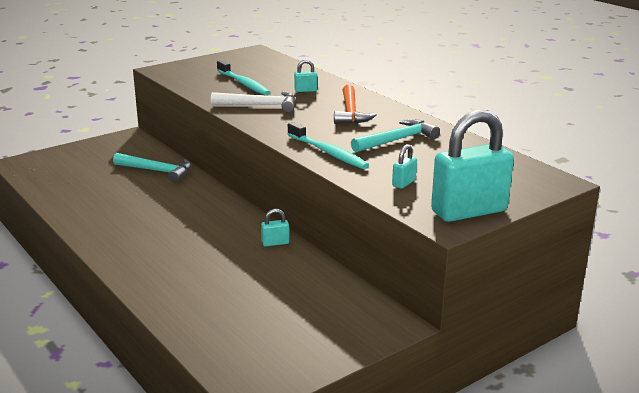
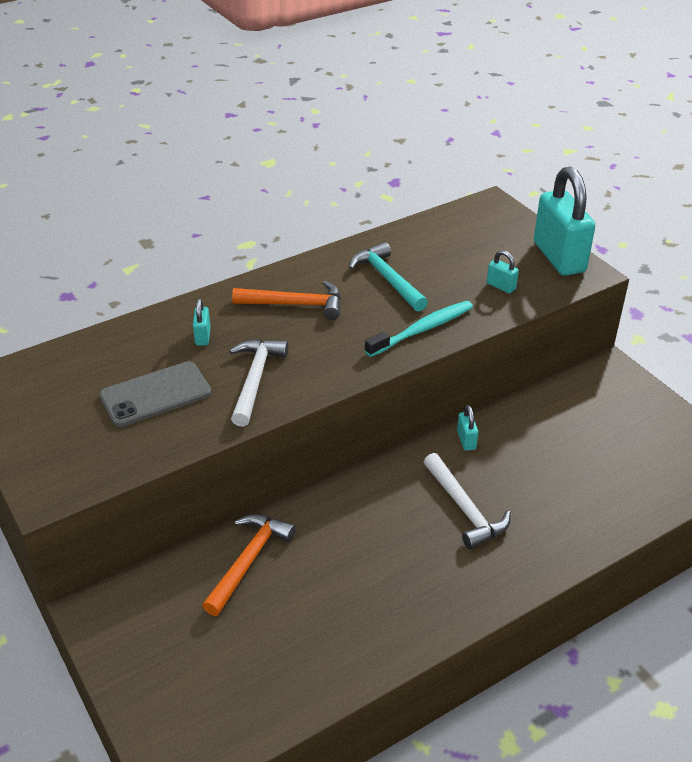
camera: 85 degrees left, 15 degrees up
turquoise hammer [113,153,191,183] -> orange hammer [202,514,296,616]
turquoise toothbrush [217,60,271,95] -> grey phone [99,361,211,427]
none -> white hammer [424,453,511,549]

